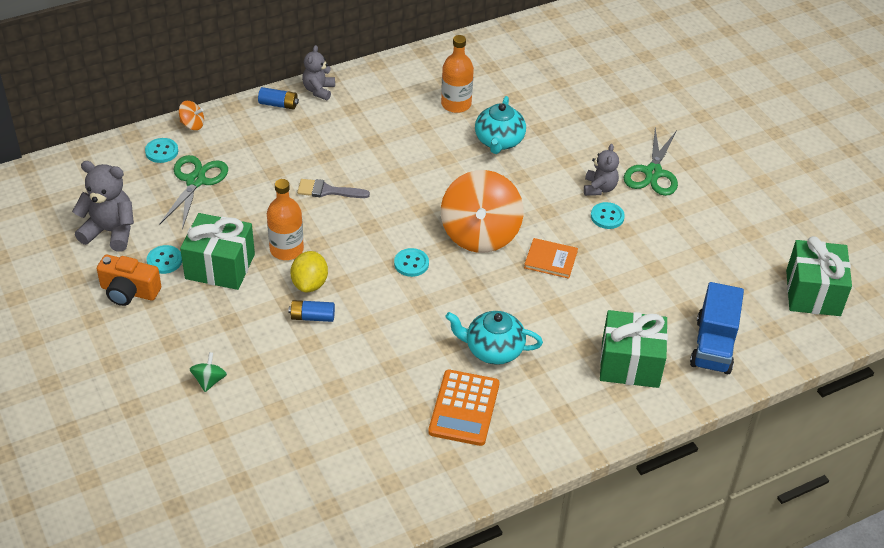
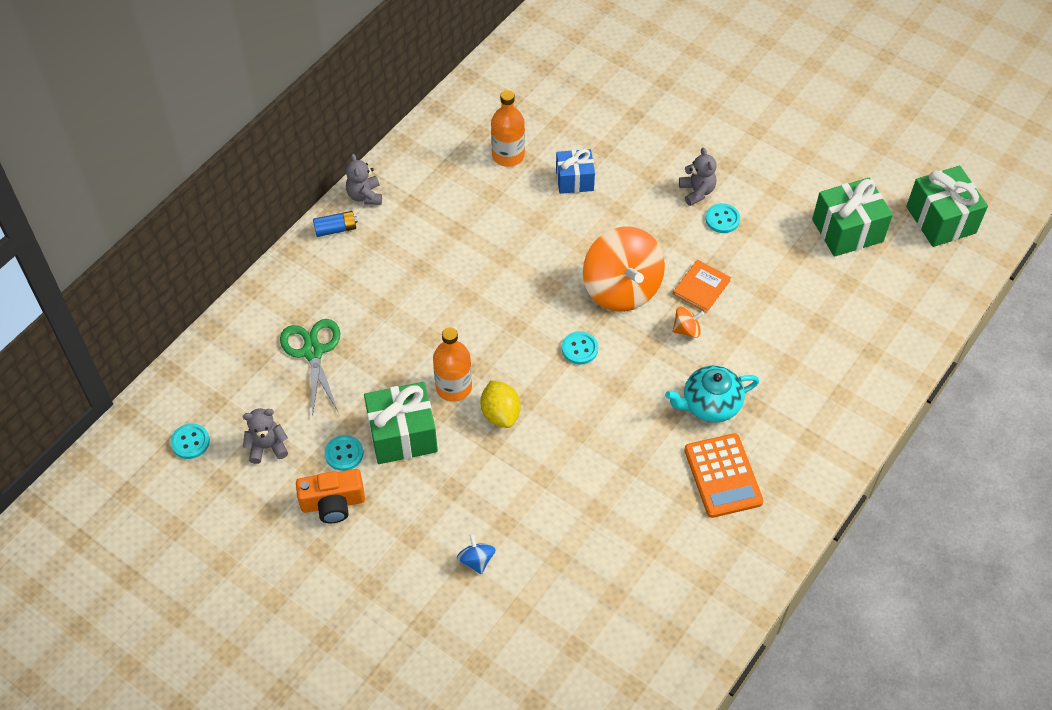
camera: 25 degrees left, 10 degrees up
grey teddy bear [72,161,134,251] -> grey teddy bear [243,408,288,464], size x0.64
turquoise button [145,138,178,163] -> turquoise button moved to [171,424,210,459]
orange spinning top [179,101,204,130] -> orange spinning top moved to [673,306,704,338]
green spinning top [190,352,227,392] -> blue spinning top [457,534,496,574]
blue battery [288,300,335,322] -> none
grey brush [297,179,370,198] -> none
turquoise teapot [475,96,526,154] -> blue gift [556,149,595,194]
orange book [524,238,578,279] -> orange book turned 45 degrees counterclockwise [673,260,731,313]
green gift [600,310,668,388] -> green gift moved to [812,178,893,257]
green scissors [624,128,678,196] -> none
blue truck [690,282,744,374] -> none

